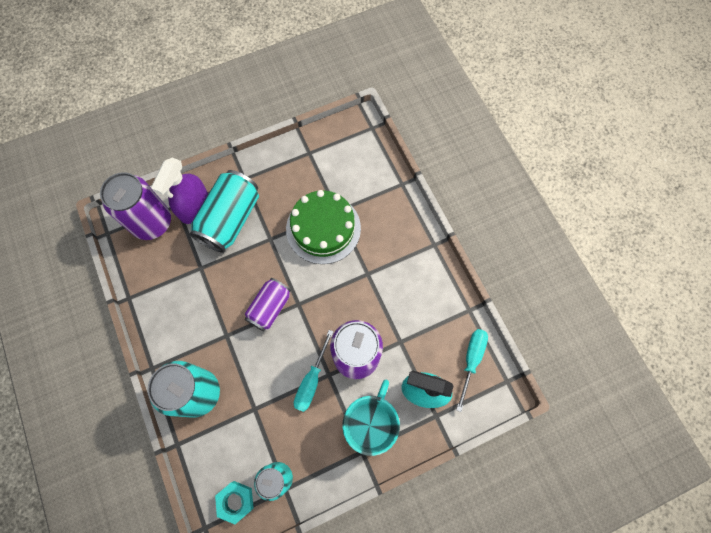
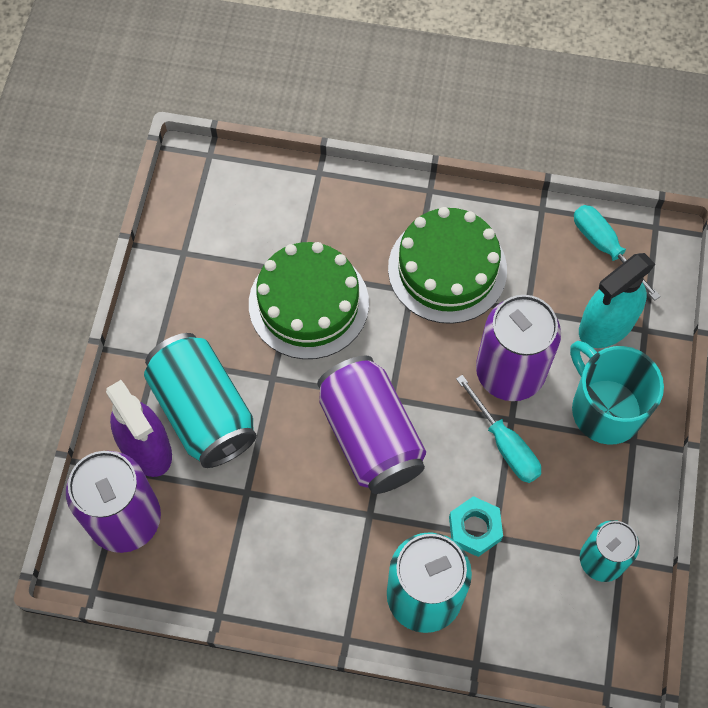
camera: 55 degrees left, 5 degrees down
turquoise nut [215,481,254,524] -> turquoise nut moved to [449,496,503,557]
purple can [245,278,291,331] -> purple can [317,356,426,494], size x1.60
none -> green cake [388,207,507,324]

